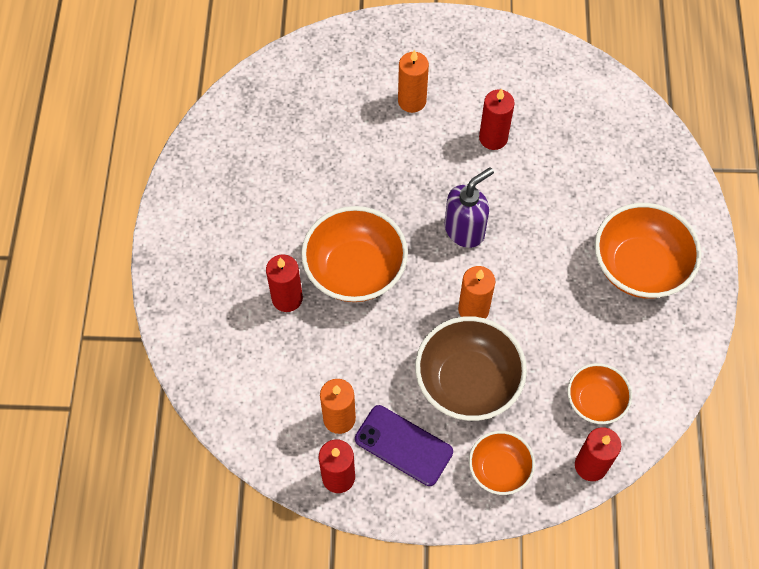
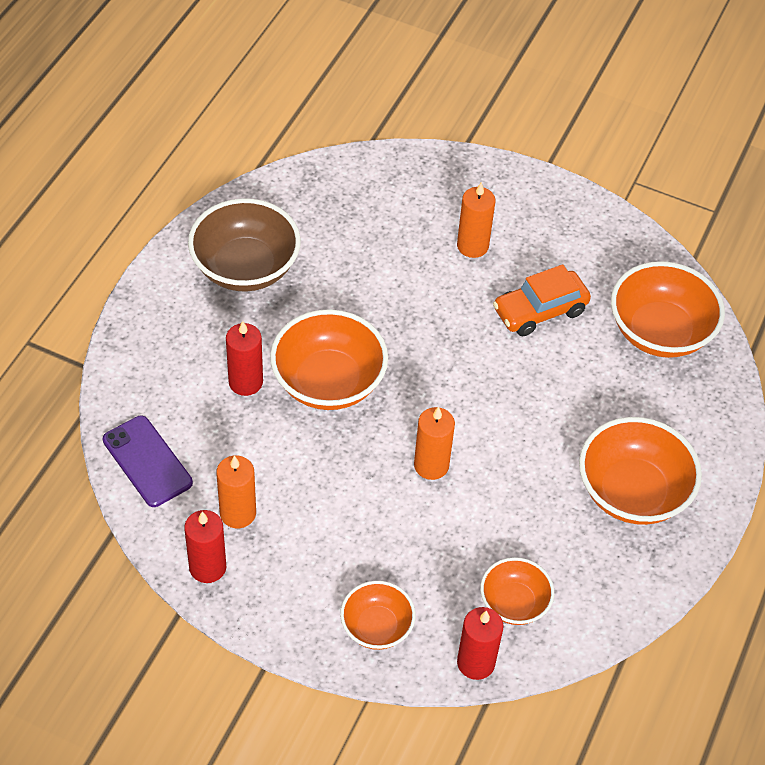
camera: 20 degrees right, 10 degrees down
purple phone [355,405,453,486] -> purple phone moved to [103,416,193,507]
brown bowl [415,316,527,421] -> brown bowl moved to [188,198,301,292]
purple soap dispenser [445,167,494,248] -> none
red candle [479,89,515,150] -> orange car [493,264,591,336]
none -> orange bowl [611,261,725,358]

